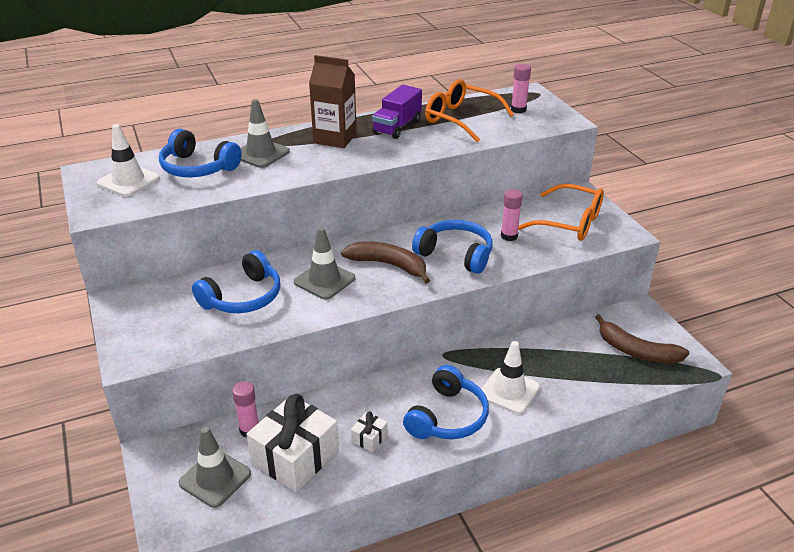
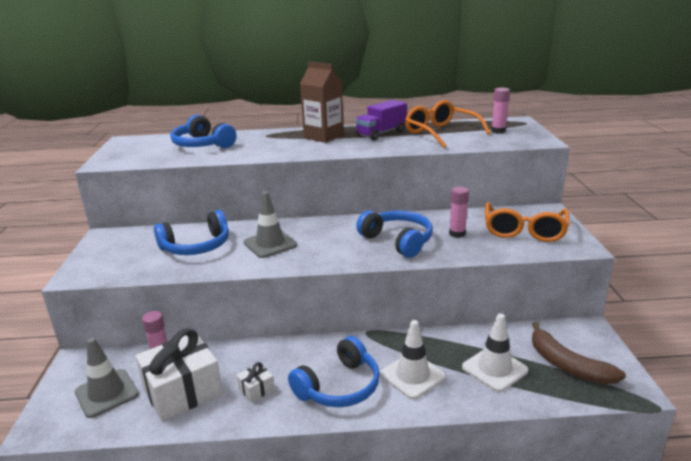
camera: 20 degrees right, 10 degrees down
white traffic cone [97,124,160,197] -> white traffic cone moved to [462,313,528,392]
grey traffic cone [241,99,290,168] -> none
brown banana [341,241,430,284] -> none
orange glasses [518,184,604,241] -> orange glasses turned 60 degrees clockwise [485,202,569,242]

